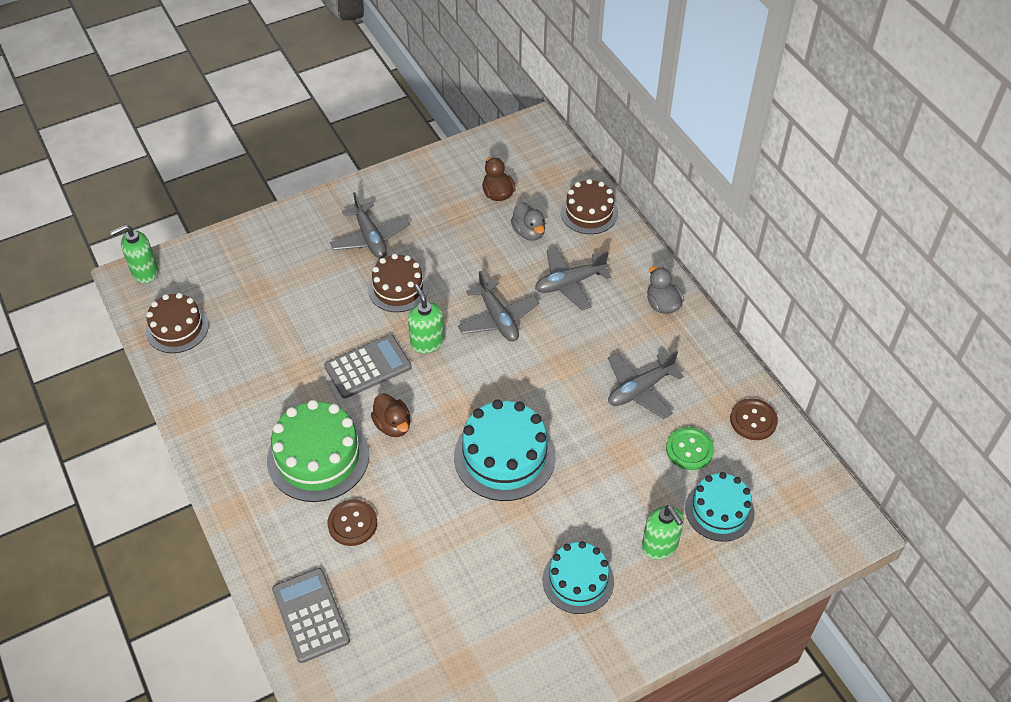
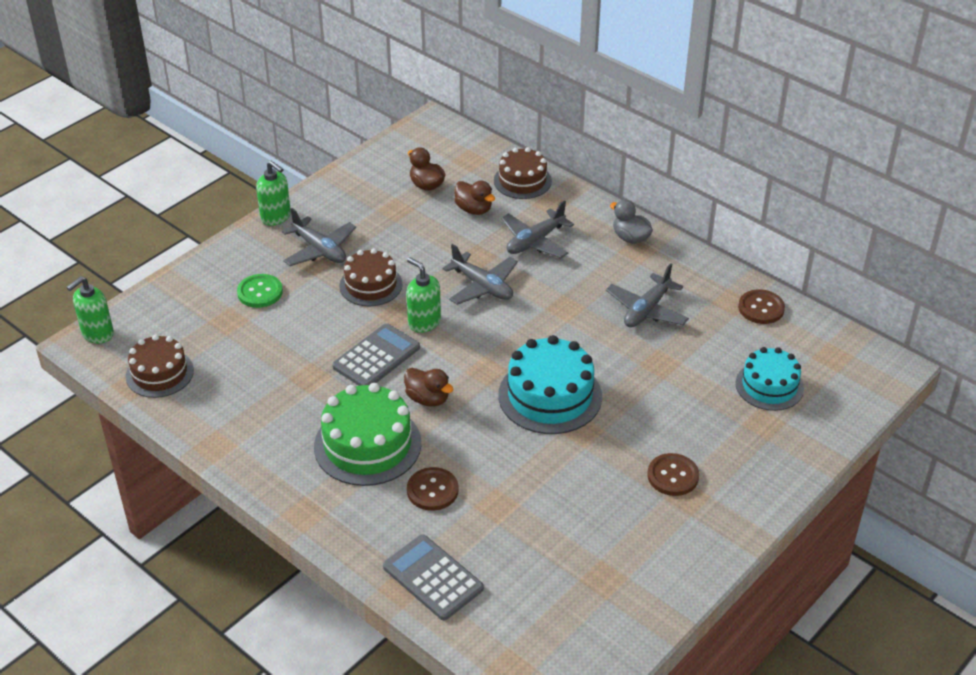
camera: 20 degrees left, 10 degrees down
grey duck [511,202,545,241] -> brown duck [454,181,495,215]
turquoise cake [543,541,614,614] -> brown button [647,453,699,496]
green soap dispenser [642,505,684,560] -> green soap dispenser moved to [256,161,291,226]
green button [666,427,714,470] -> green button moved to [237,274,283,308]

